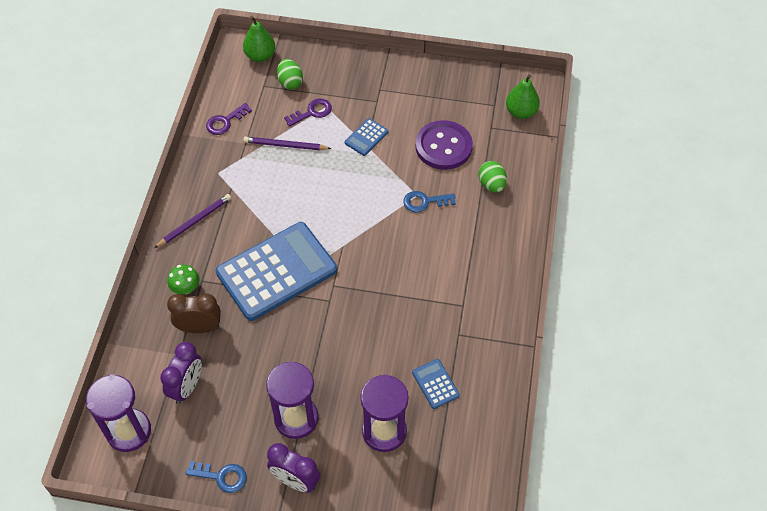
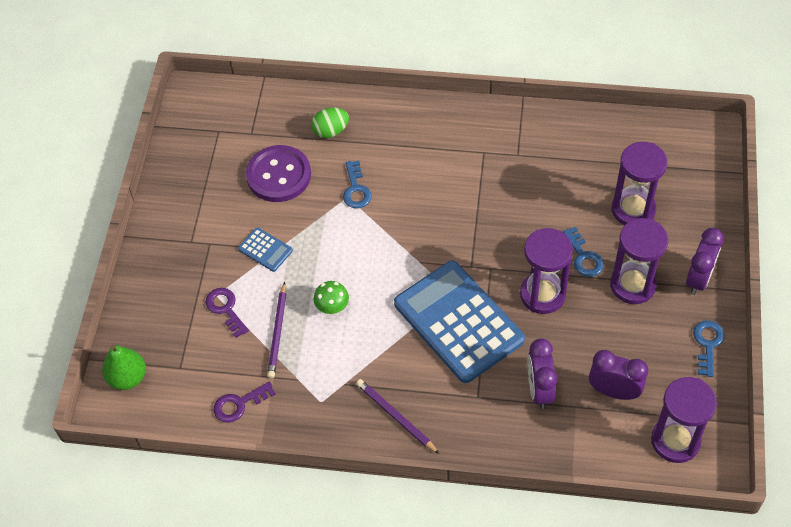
camera: 90 degrees left, 0 degrees up
green mushroom [167,265,199,294] -> green mushroom moved to [314,281,349,314]
brown clock [167,293,221,333] -> purple clock [527,338,557,409]
purple key [206,103,252,135] -> purple key turned 105 degrees clockwise [214,381,276,423]
green egg [277,59,303,90] -> none
blue calculator [412,359,460,409] -> none
green pear [506,75,540,119] -> none
none -> purple hourglass [520,228,573,314]
none -> blue key [563,227,604,277]

